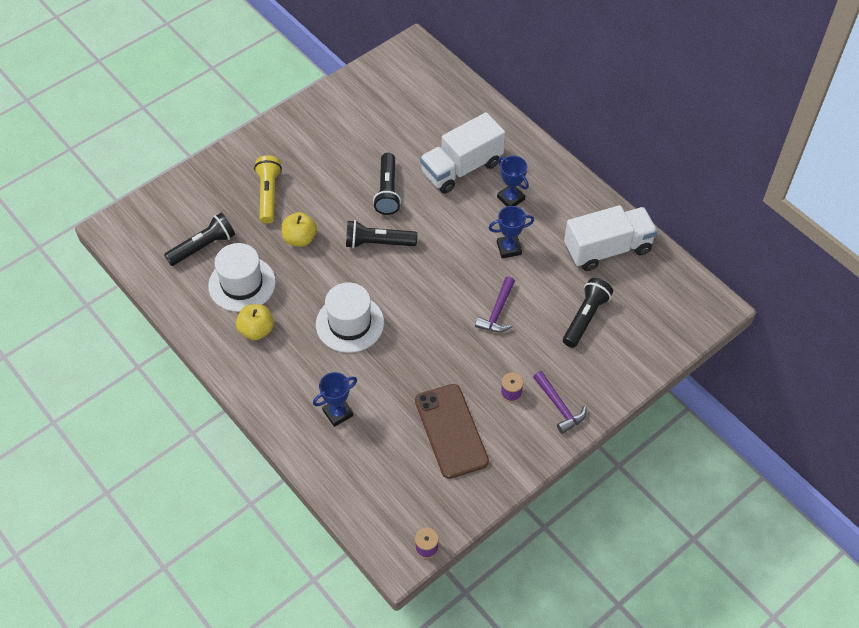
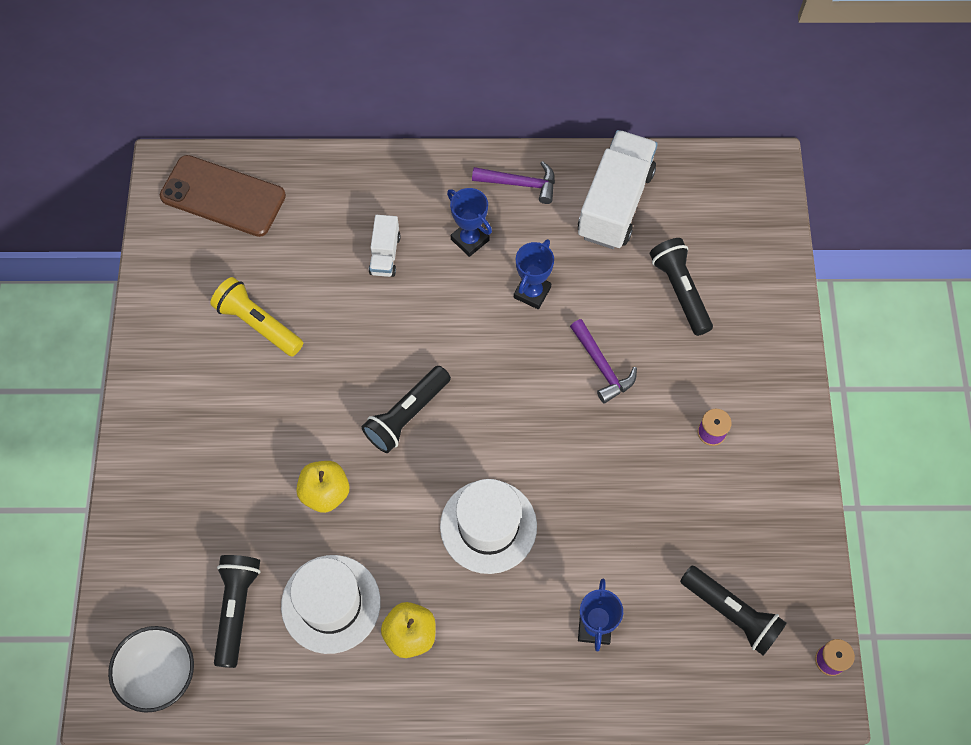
camera: 50 degrees left, 10 degrees up
yellow flashlight [254,155,282,224] -> yellow flashlight moved to [210,277,303,357]
black flashlight [373,153,401,215] -> black flashlight moved to [680,566,787,656]
brown phone [415,384,489,479] -> brown phone moved to [160,155,286,237]
white truck [420,112,505,194] -> white truck [369,215,401,277], size x0.49
blue trophy [497,156,529,207] -> blue trophy turned 45 degrees clockwise [447,188,492,257]
purple hammer [533,371,587,434] -> purple hammer moved to [472,161,555,204]
none -> white bowl [108,626,194,713]

